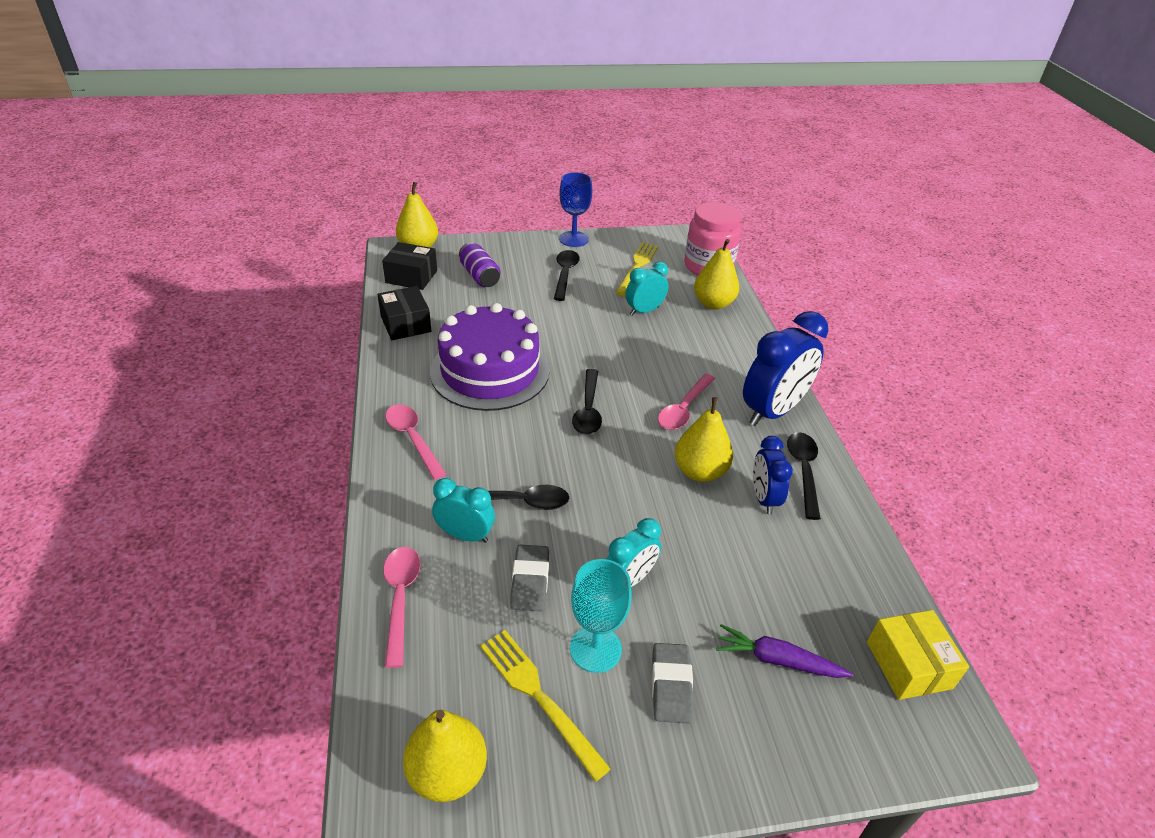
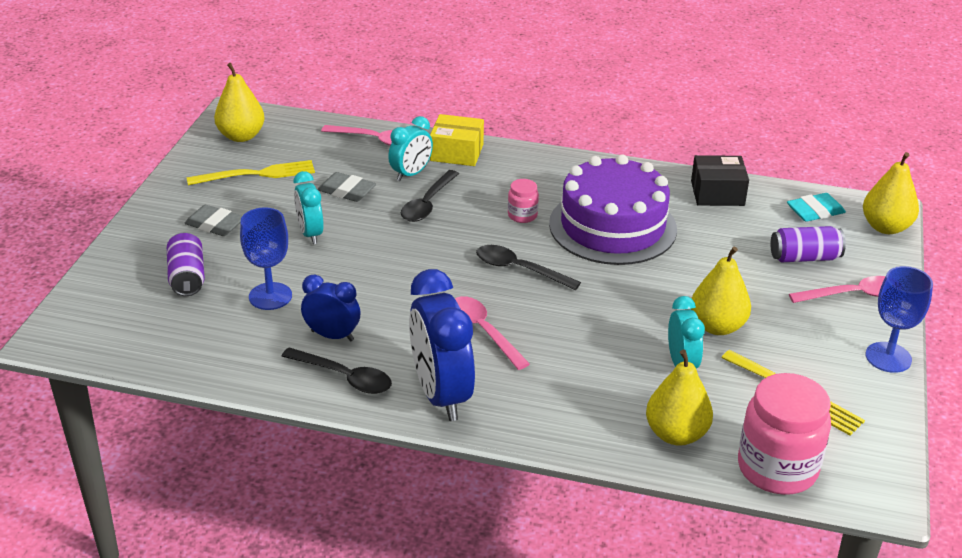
camera: 115 degrees right, 5 degrees down
black box [382,242,437,290] -> turquoise eraser [787,193,846,222]
pink spoon [385,404,446,480] -> pink spoon moved to [789,276,885,303]
black spoon [554,250,580,301] -> none
turquoise goblet [570,559,632,673] -> none
yellow pear [675,397,733,482] -> yellow pear moved to [691,247,751,335]
purple carrot [716,624,853,678] -> purple can [167,232,205,296]
yellow box [867,610,969,700] -> yellow box moved to [430,114,484,166]
none -> blue goblet [240,207,292,310]
none -> pink jar [508,179,539,223]

